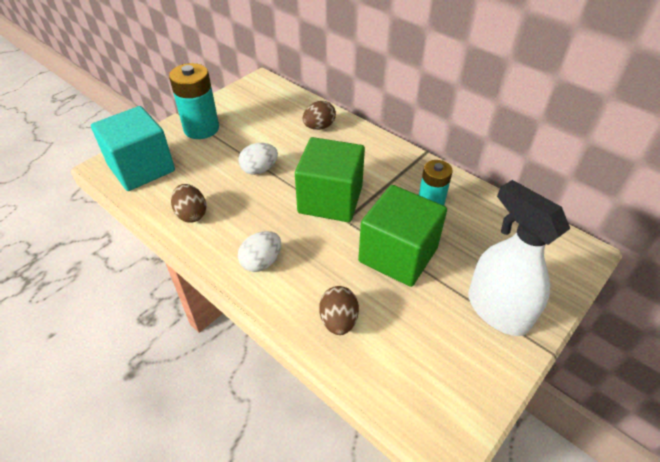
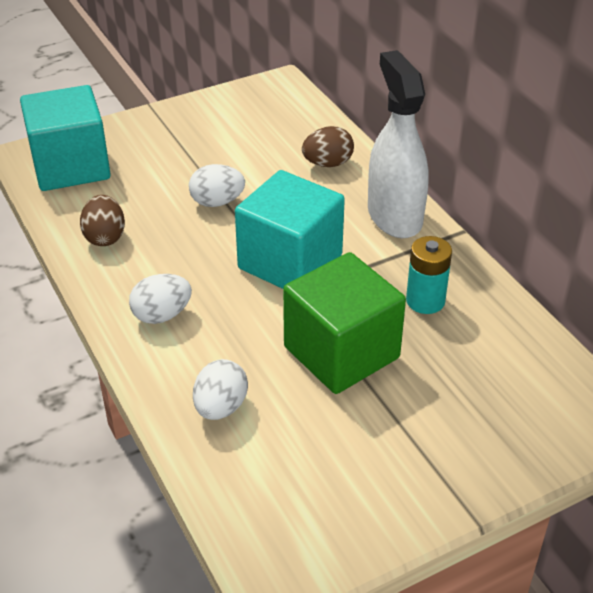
camera: 20 degrees right, 5 degrees down
turquoise battery [169,63,219,139] -> none
green cube [295,137,365,222] -> turquoise cube [235,170,345,289]
brown egg [319,286,359,335] -> white egg [193,359,248,420]
white spray bottle [468,180,570,336] -> white spray bottle moved to [368,50,429,238]

